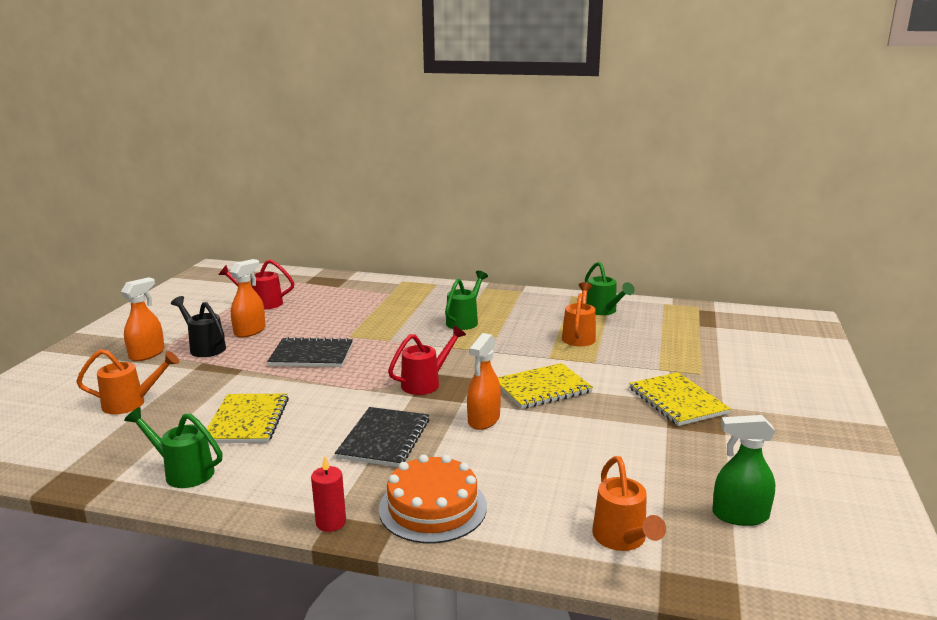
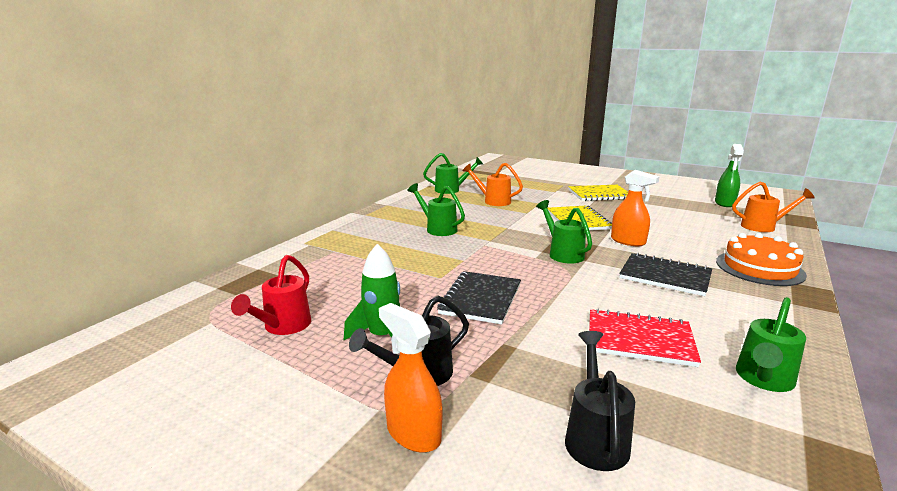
camera: 75 degrees left, 0 degrees up
orange watering can [76,349,179,414] -> black watering can [565,331,635,471]
yellow notebook [207,394,289,443] -> red notebook [589,308,701,367]
orange spray bottle [230,259,266,338] -> green rocket [343,244,400,341]
red candle [311,456,346,532] -> none
red watering can [388,326,466,395] -> green watering can [536,200,592,264]

